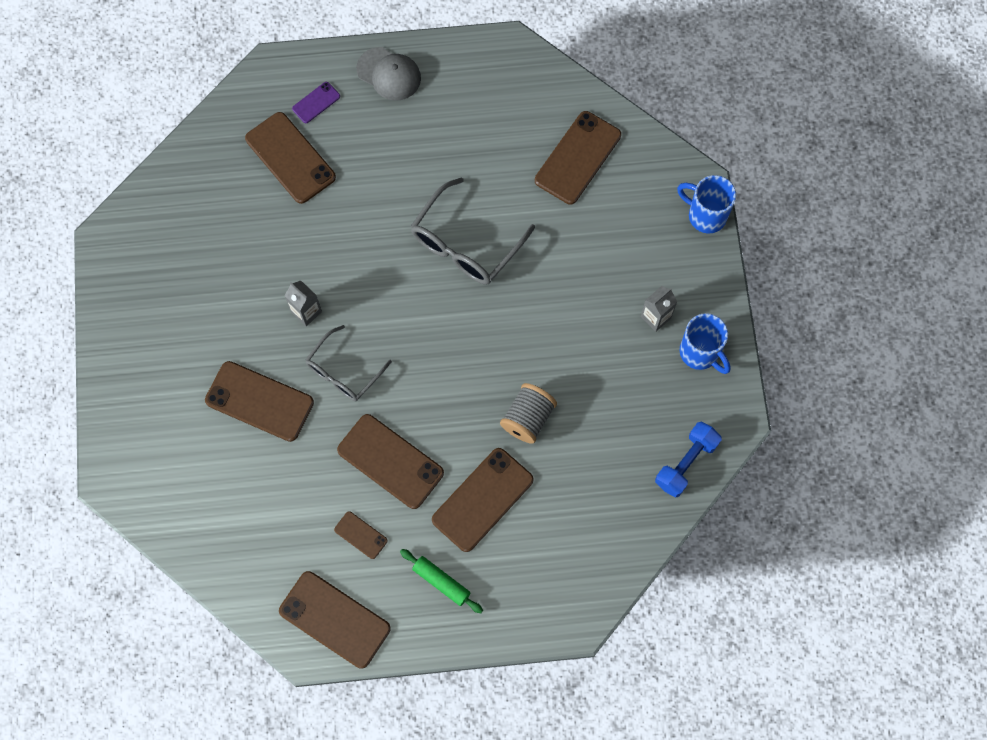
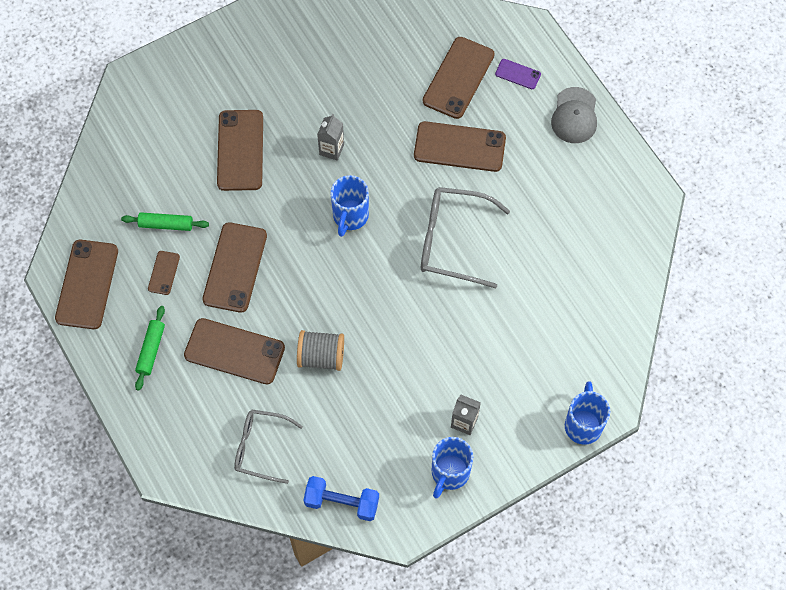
camera: 65 degrees right, 5 degrees down
grey glasses [306,325,392,401] -> grey glasses moved to [234,410,303,484]
brown phone [535,111,621,204] -> brown phone moved to [414,121,506,172]
none -> green rolling pin [121,212,209,231]
none -> blue mug [330,175,369,237]

